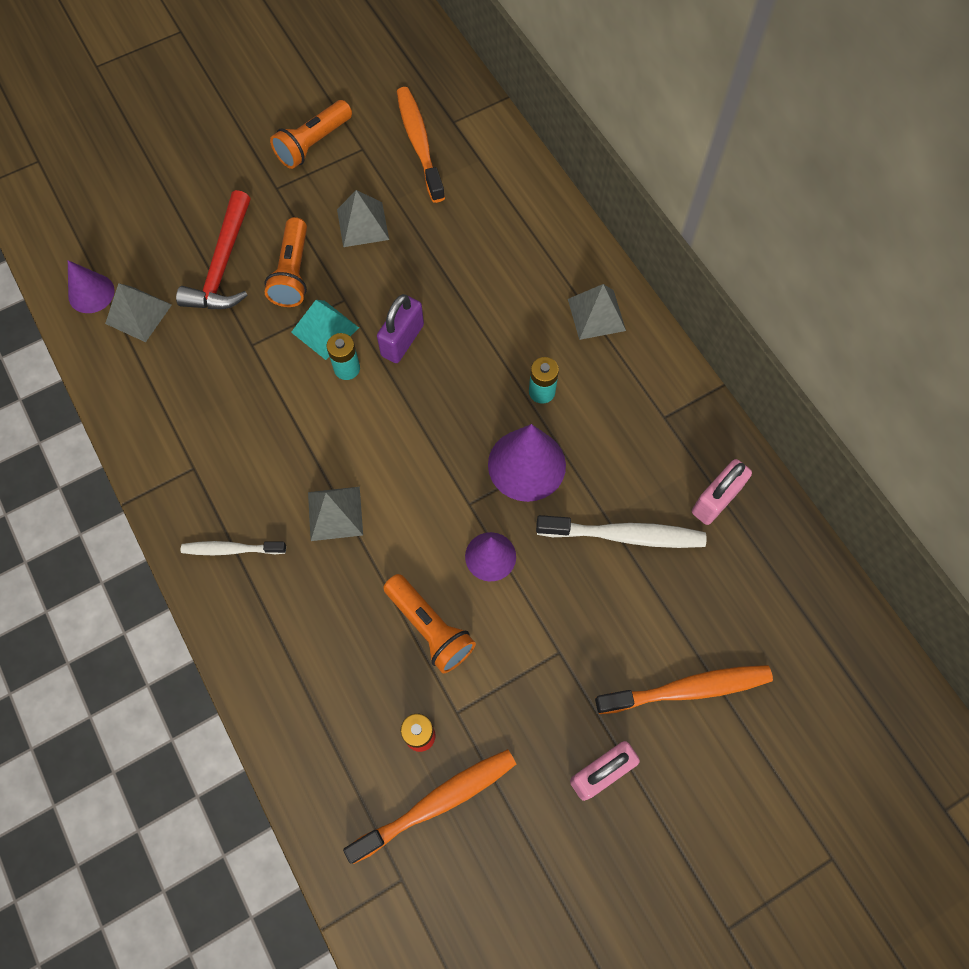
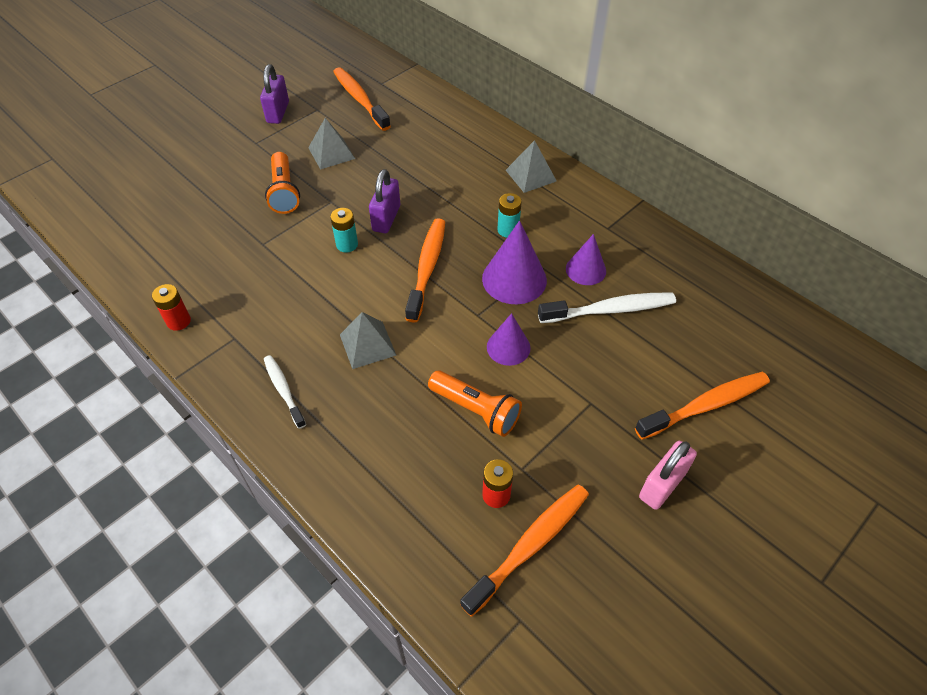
camera: 15 degrees left, 15 degrees down
purple cone [68,260,115,313] -> purple cone moved to [566,234,606,285]
grey pyramid [105,283,172,342] -> none
red hammer [176,190,251,309] -> none
white toothbrush [181,541,286,555] -> white toothbrush turned 75 degrees clockwise [264,355,306,429]
orange flashlight [270,100,352,169] -> purple padlock [260,64,289,124]
turquoise pyramid [291,300,359,360] -> none
pink padlock [692,459,752,525] -> none
none -> red battery [152,284,191,331]
none -> orange toothbrush [405,218,445,323]

